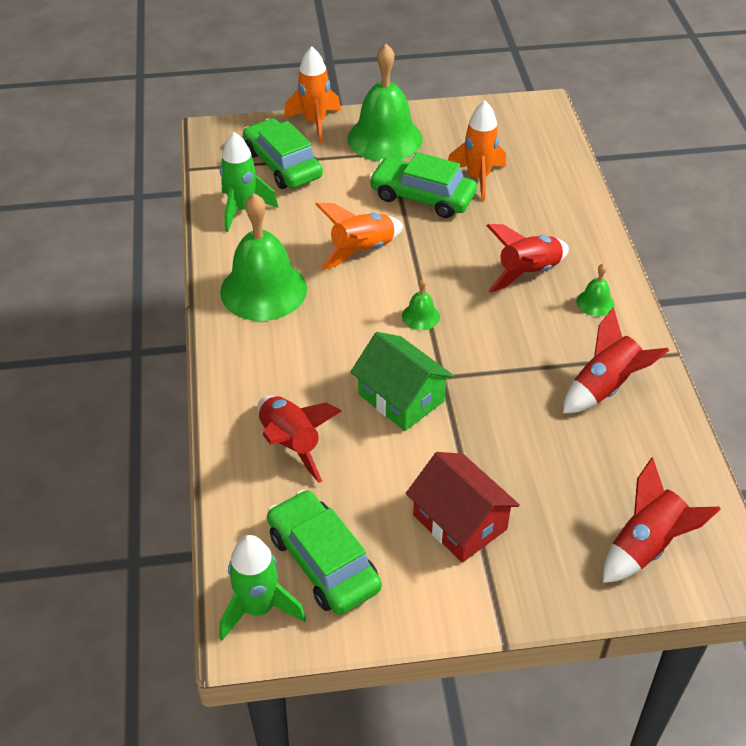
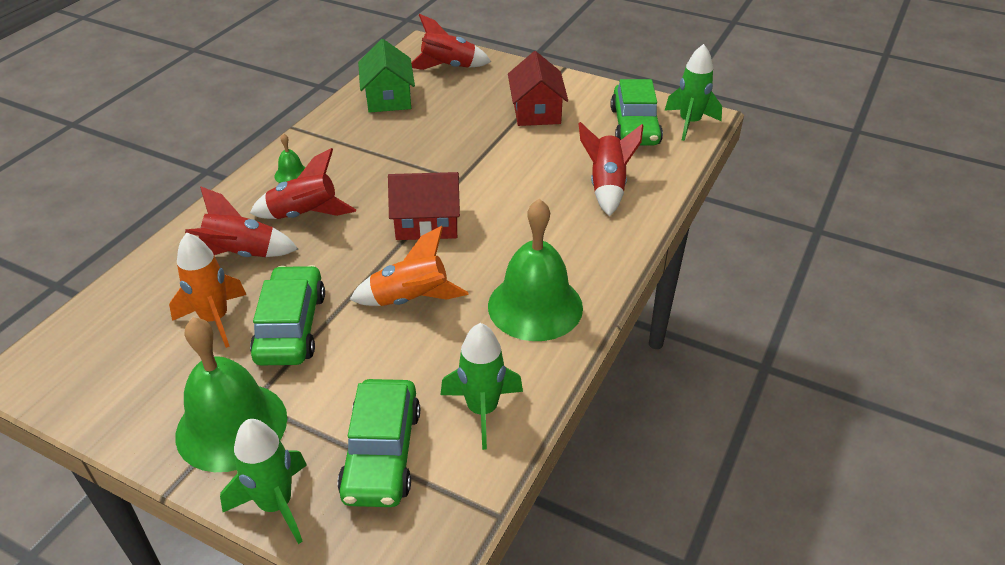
camera: 145 degrees left, 5 degrees down
orange rocket [284,46,341,143] -> green rocket [220,419,307,544]
green house [350,332,454,431] -> green house moved to [358,39,415,113]
green car [369,152,477,218] -> green car turned 150 degrees counterclockwise [250,265,325,365]
green bell [402,277,440,330] -> red house [388,172,460,240]
red rocket [563,307,669,414] -> red rocket moved to [185,186,298,257]

